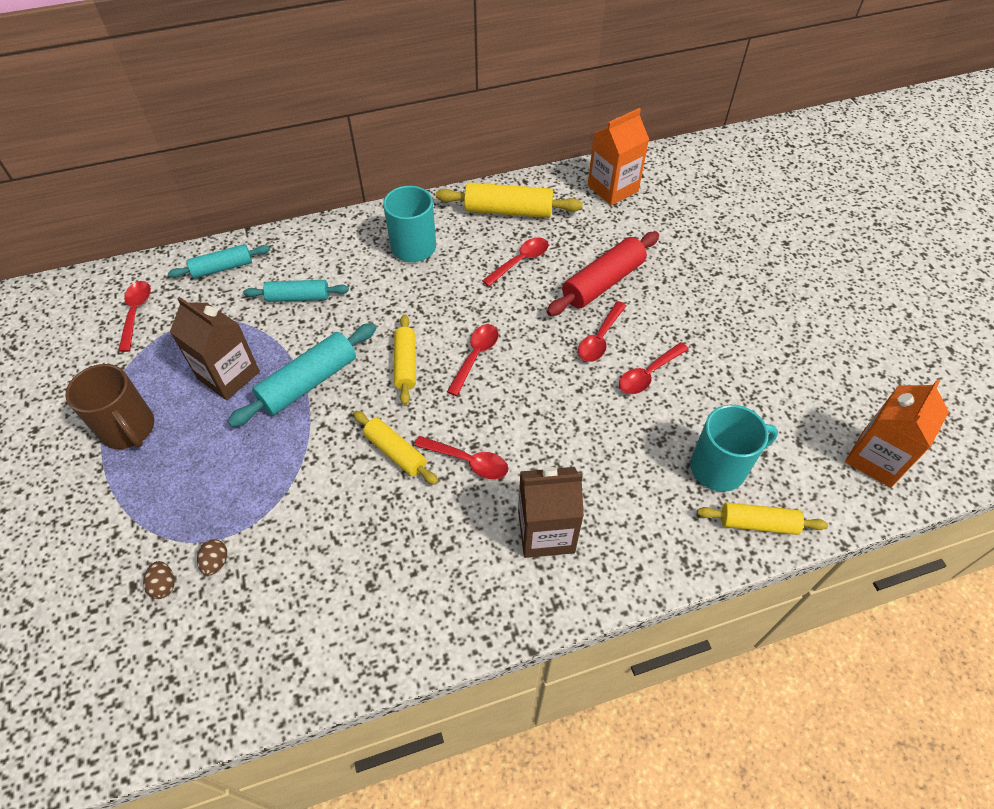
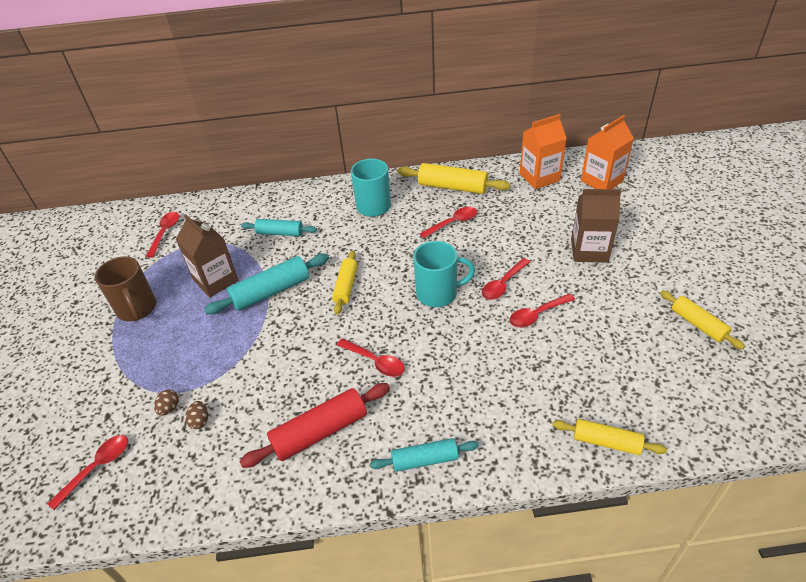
camera: 15 degrees right, 10 degrees down
brown egg [143,561,175,599] -> brown egg moved to [185,401,208,429]
turquoise rolling pin [168,244,270,278] -> turquoise rolling pin moved to [370,438,479,472]
yellow rolling pin [353,411,438,485] -> yellow rolling pin moved to [660,290,745,350]
red spoon [447,324,499,396] -> red spoon moved to [48,435,128,510]
brown carton [518,467,584,558] -> brown carton moved to [571,189,621,263]
red rolling pin [547,232,659,316] -> red rolling pin moved to [239,383,390,468]
turquoise mug [690,405,778,492] -> turquoise mug moved to [413,241,475,307]
orange carton [845,379,949,488] -> orange carton moved to [581,115,634,189]

